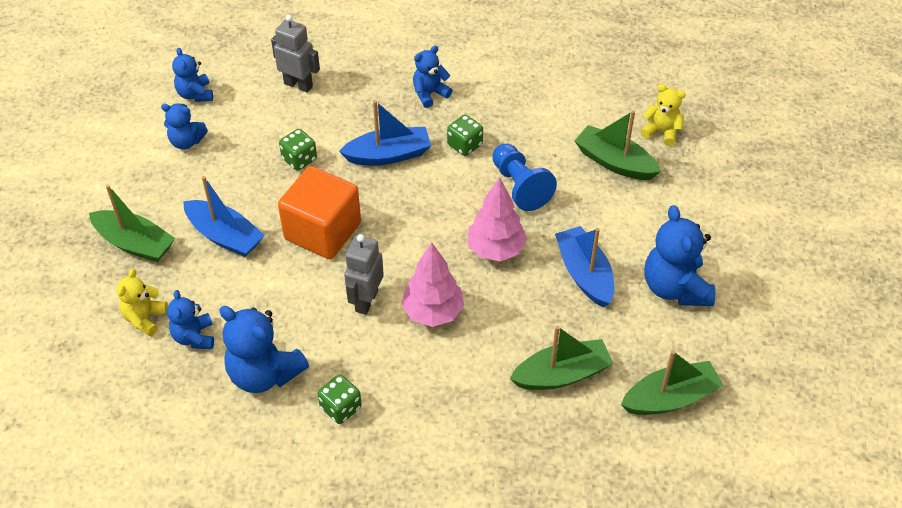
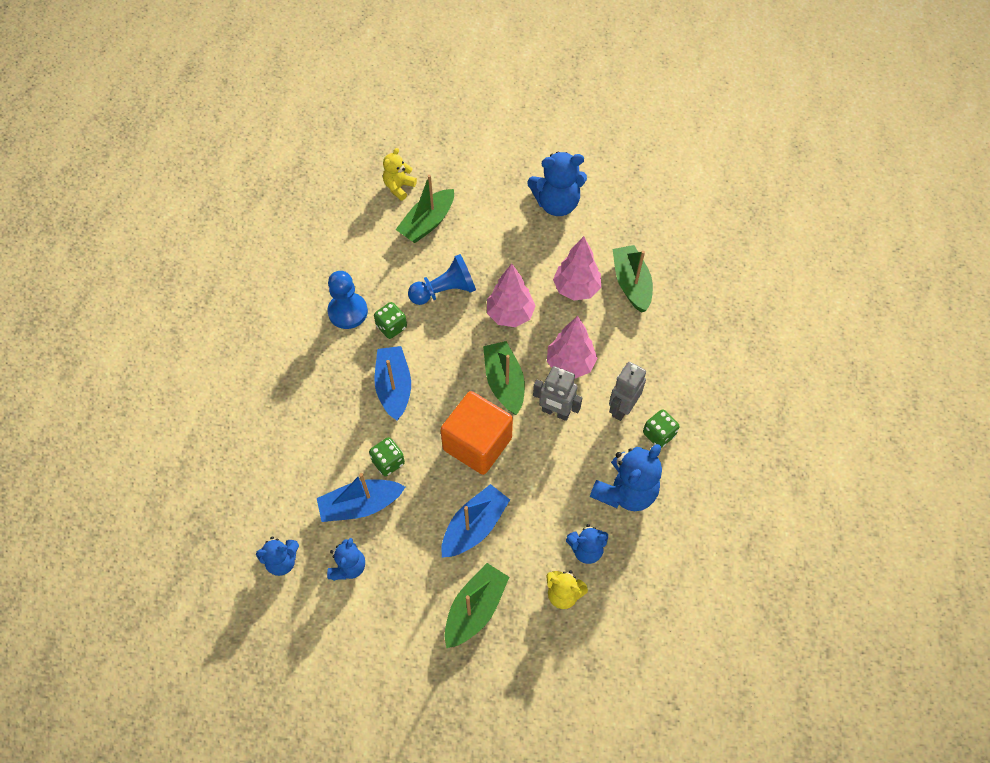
camera: 85 degrees left, 10 degrees up
grey robot [271,15,320,93] -> grey robot moved to [609,362,646,421]
blue teddy bear [413,46,453,108] -> none
blue boat [555,226,614,307] -> blue boat moved to [317,473,405,522]
green boat [621,350,724,415] -> green boat moved to [483,341,525,415]
none -> blue pawn [327,271,368,329]
none -> pink tree [553,236,601,301]

